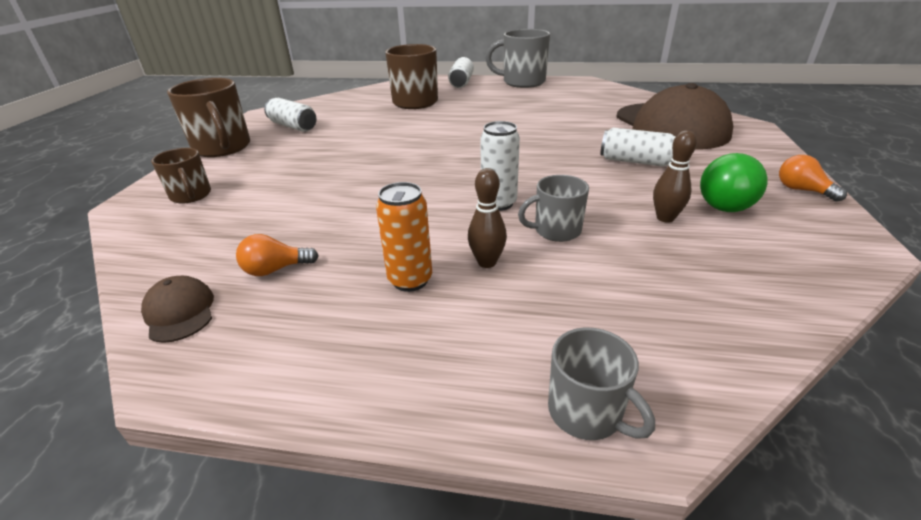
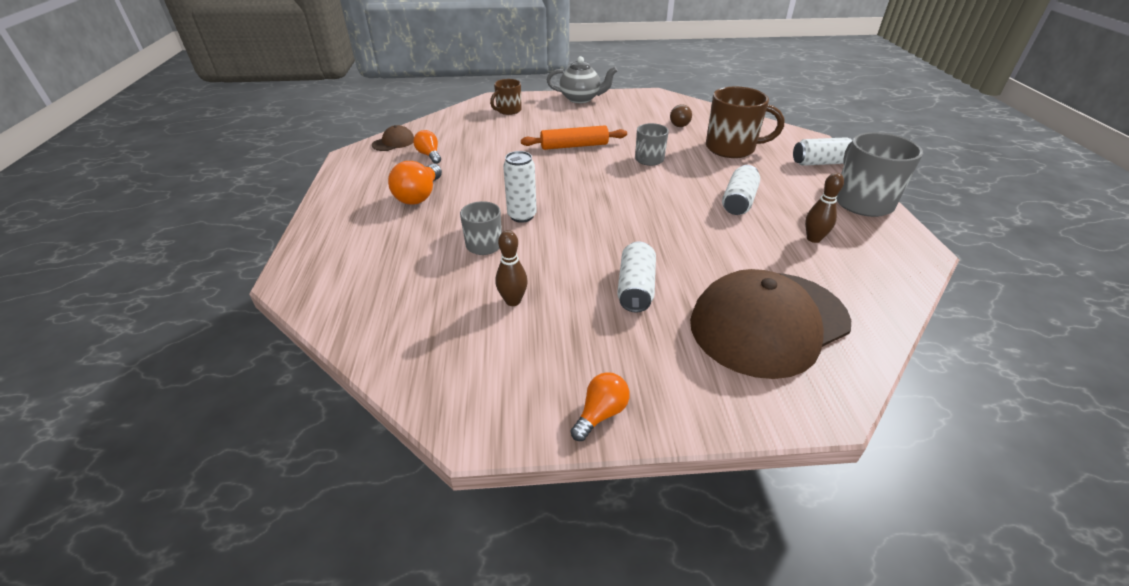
camera: 75 degrees right, 5 degrees up
brown mug [167,78,250,157] -> grey teapot [547,56,618,103]
white can [264,98,316,132] -> white can moved to [722,165,760,215]
orange can [376,182,432,292] -> orange light bulb [388,161,442,205]
brown bowling pin [468,168,507,268] -> brown bowling pin moved to [805,173,844,243]
grey mug [548,327,655,440] -> grey mug moved to [635,123,669,166]
green light bulb [700,153,767,212] -> none
none -> orange rolling pin [521,125,627,150]
none -> brown light bulb [670,104,692,127]

